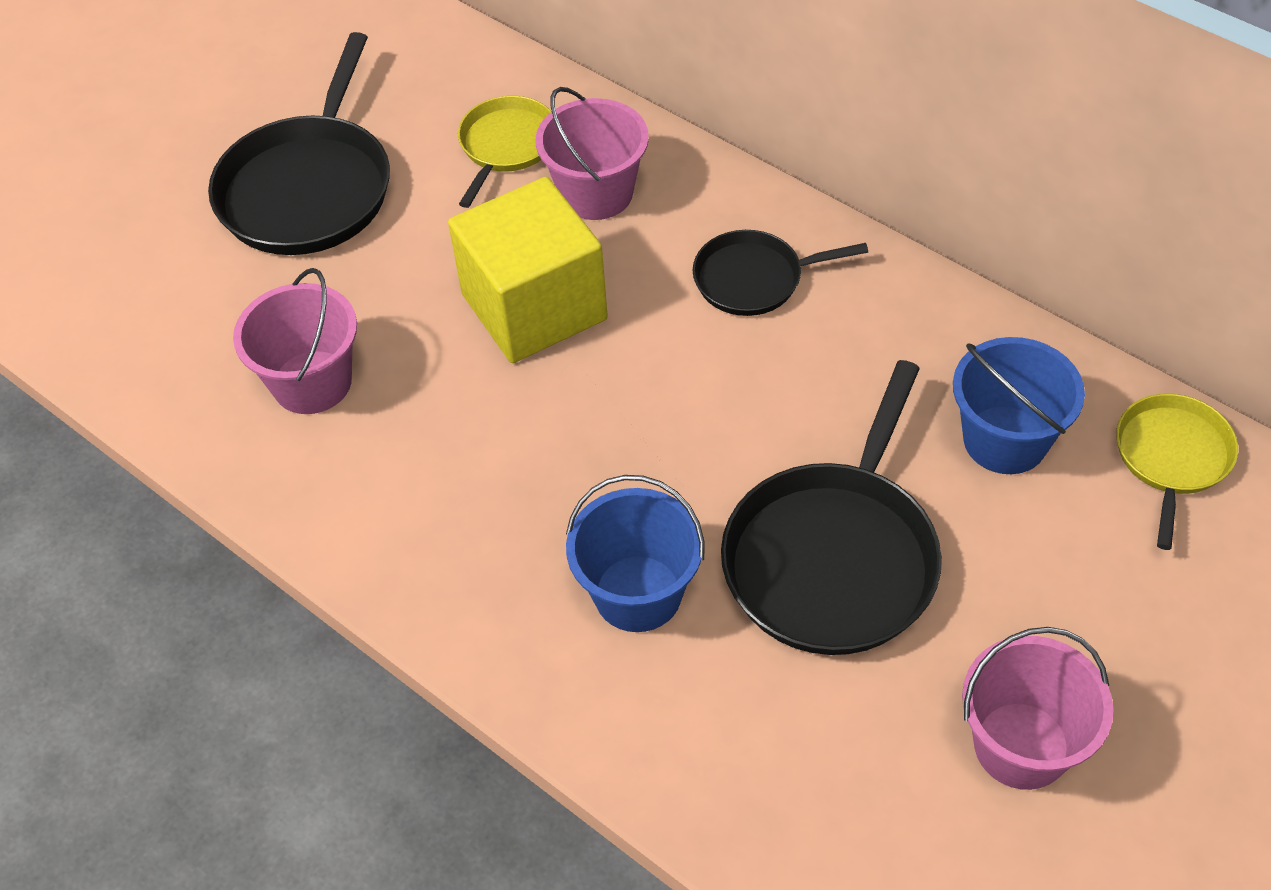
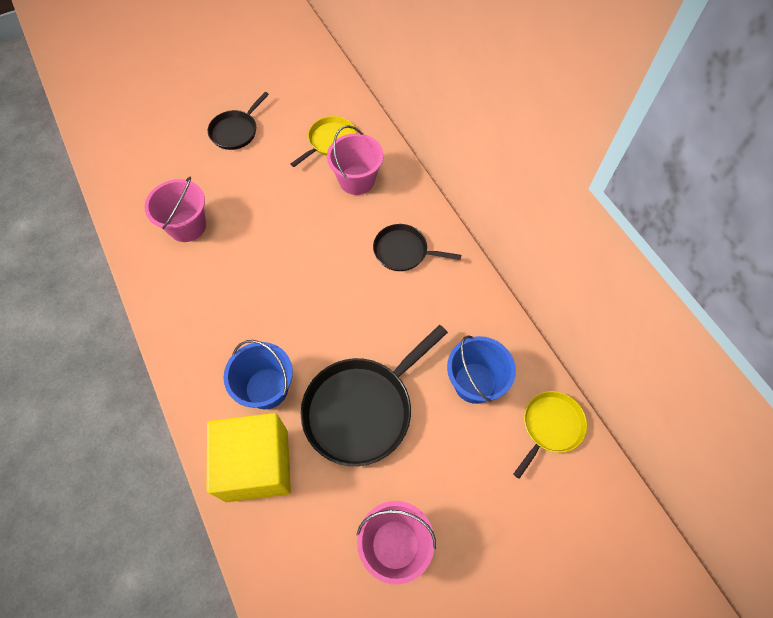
camera: 20 degrees right, 10 degrees up
black pan [208,32,390,255] -> black pan [208,92,269,150], size x0.57
yellow cube [448,177,608,363] -> yellow cube moved to [207,413,291,502]

